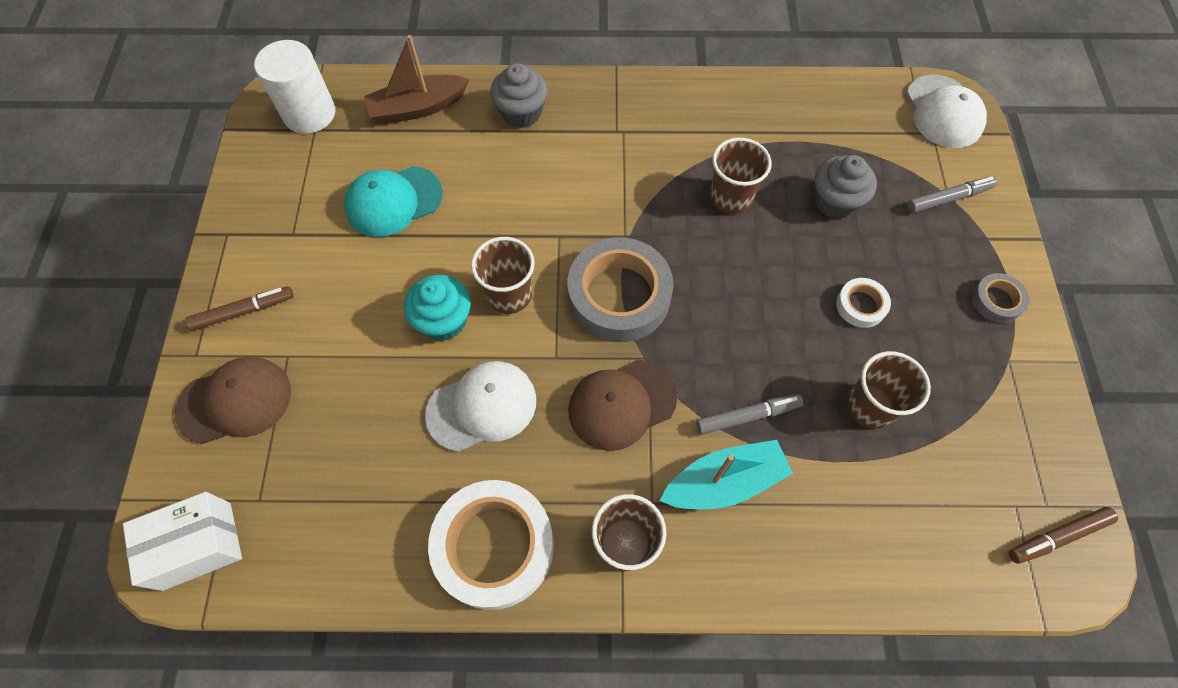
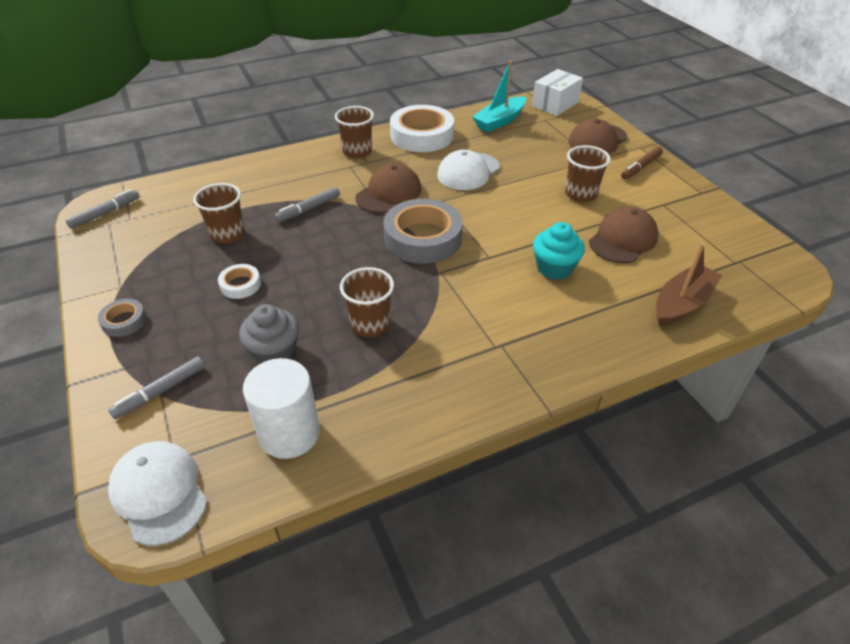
camera: 155 degrees right, 20 degrees down
white cylinder [254,40,335,134] -> white cylinder moved to [243,358,320,459]
turquoise cap [344,166,443,237] -> brown cap [589,207,658,263]
turquoise cupcake [404,274,471,341] -> turquoise cupcake moved to [533,222,585,280]
brown cup [471,237,535,314] -> brown cup moved to [565,145,611,202]
grey cupcake [490,63,548,128] -> none
turquoise boat [660,440,793,509] -> turquoise boat moved to [472,61,526,132]
brown marker [1009,507,1118,564] -> grey marker [66,189,140,229]

